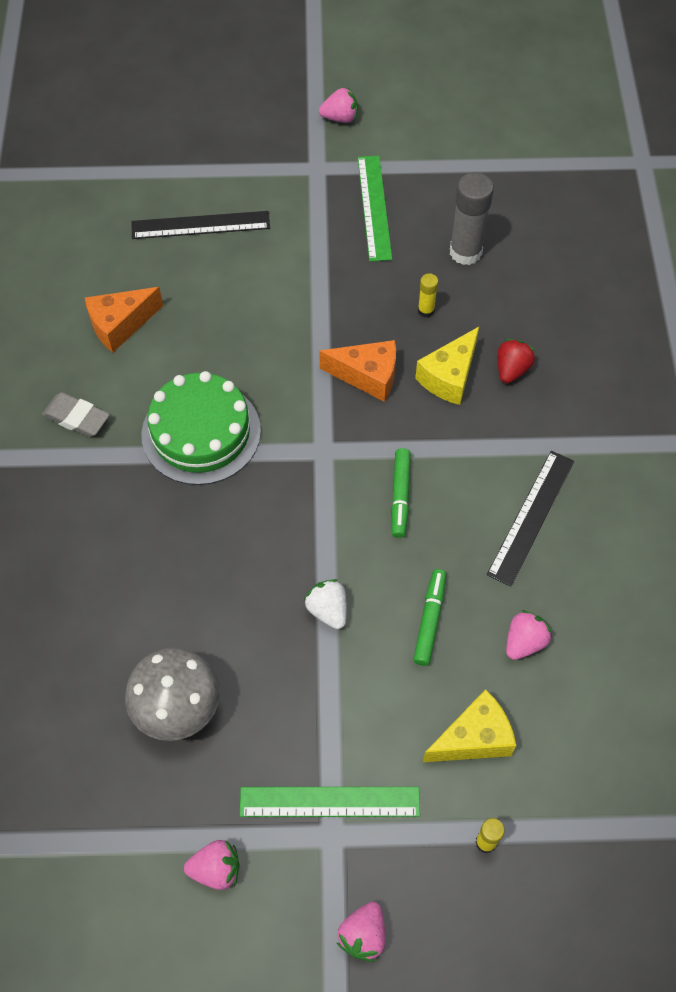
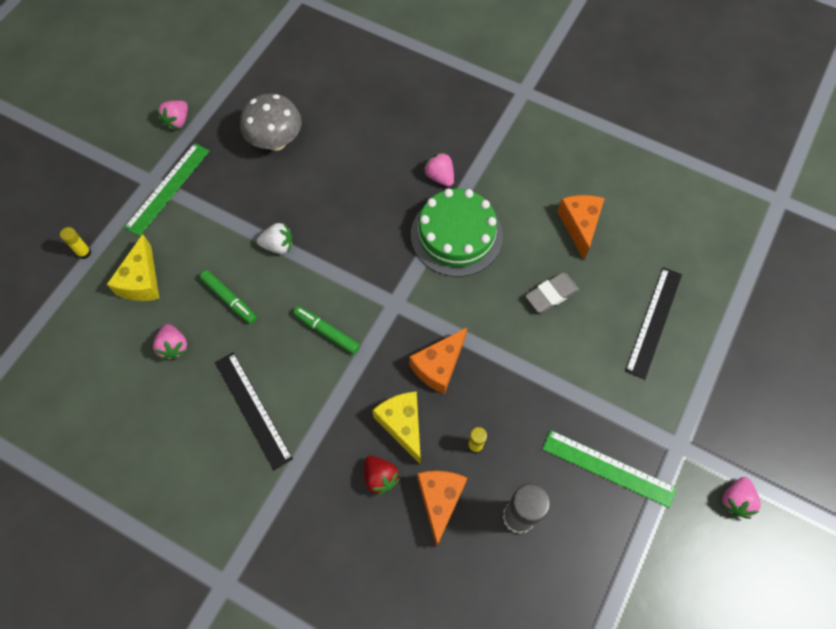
camera: 120 degrees right, 5 degrees up
grey eraser [42,392,110,437] -> grey eraser moved to [525,273,579,313]
pink strawberry [337,902,385,962] -> pink strawberry moved to [423,152,454,187]
none -> orange cheese [417,471,467,547]

